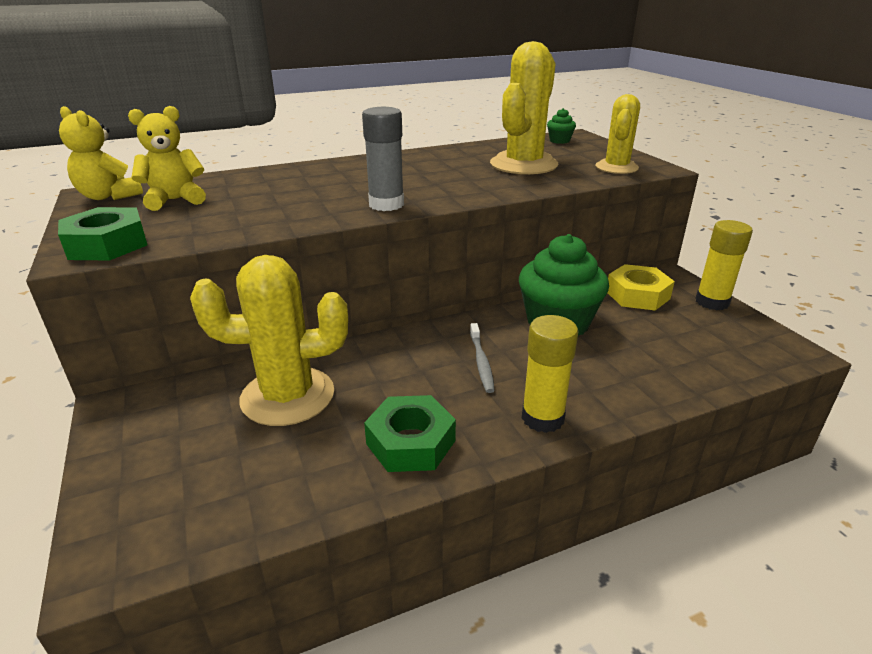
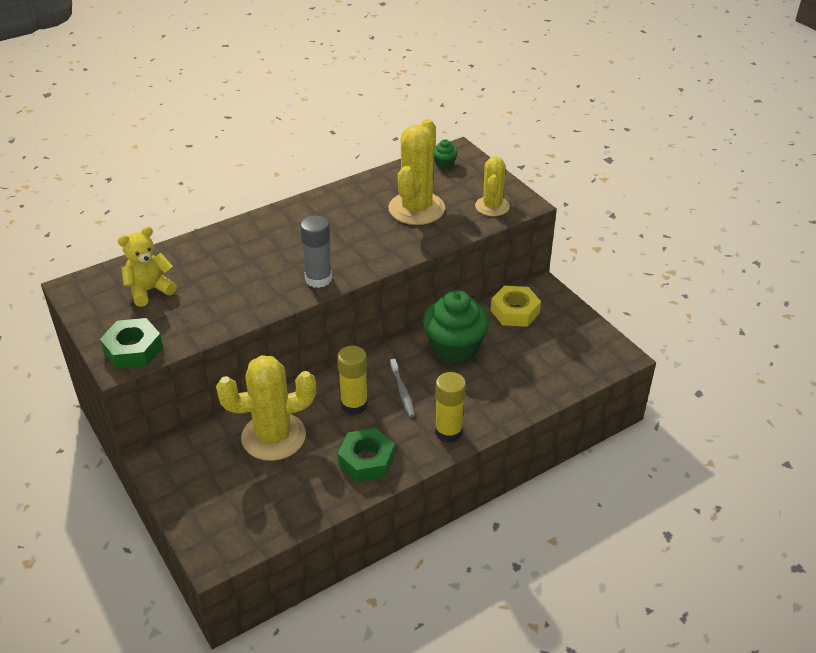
camera: 10 degrees left, 10 degrees up
yellow teddy bear [59,106,143,200] -> none
yellow glue stick [695,220,753,310] -> yellow glue stick moved to [337,346,368,415]

